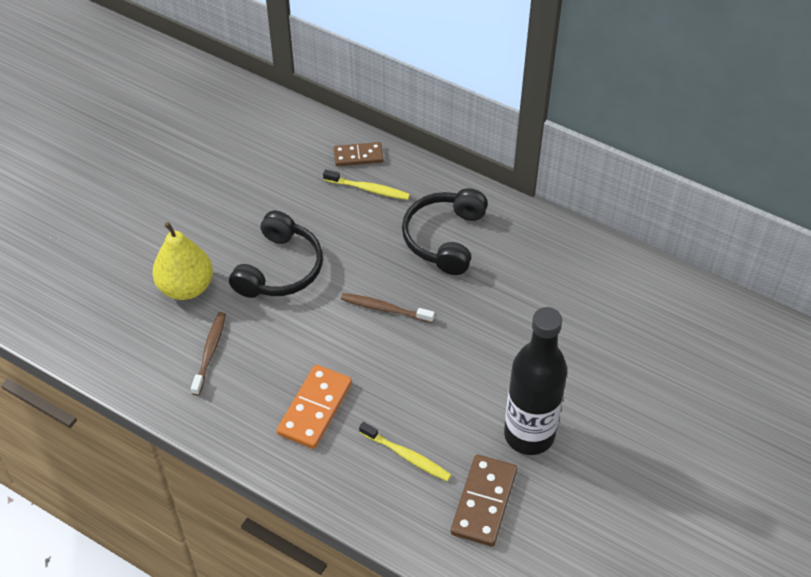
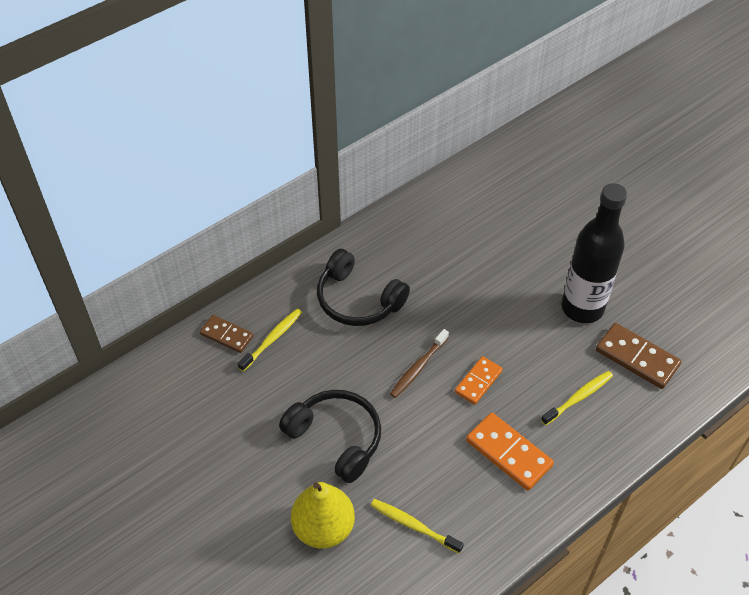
camera: 70 degrees left, 0 degrees up
brown toothbrush [191,312,226,396] -> yellow toothbrush [371,499,464,553]
brown domino [334,142,384,166] -> brown domino turned 75 degrees counterclockwise [200,315,253,353]
none -> orange domino [455,356,503,405]

